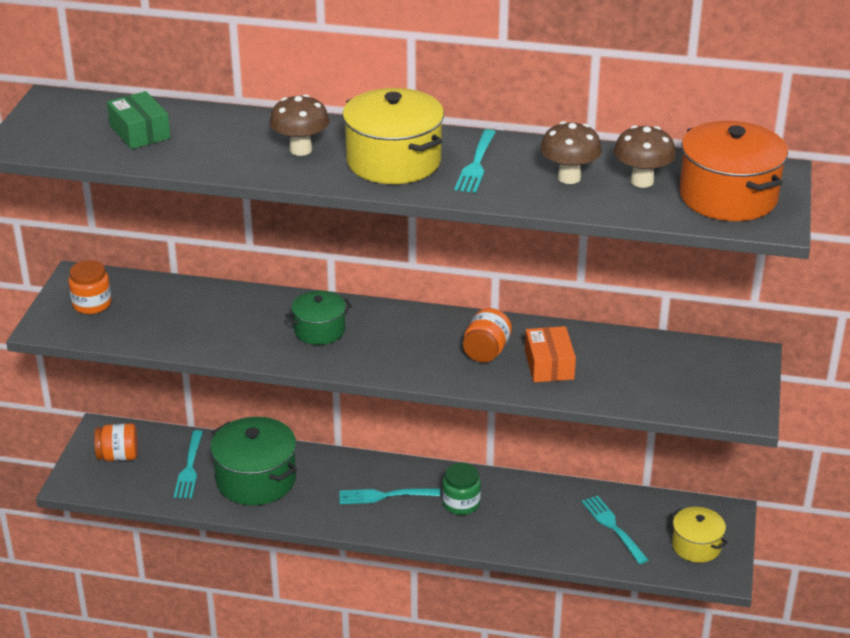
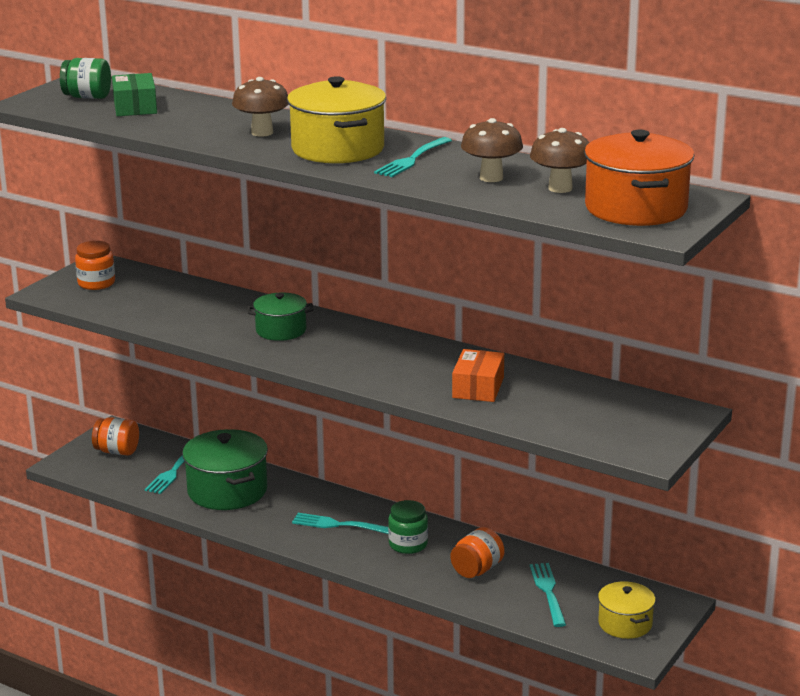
camera: 20 degrees right, 10 degrees down
orange jar [463,308,512,363] -> orange jar moved to [450,527,505,578]
none -> green jar [60,58,111,99]

